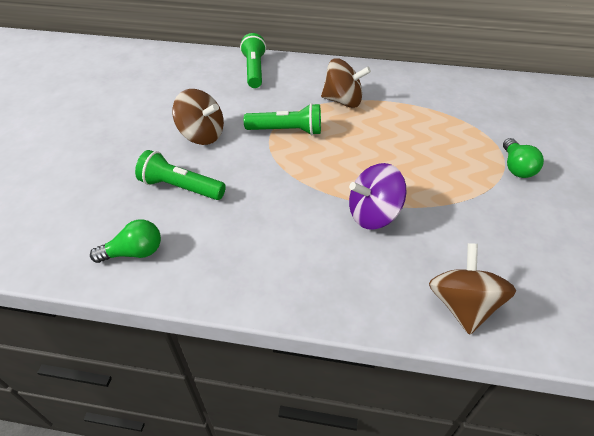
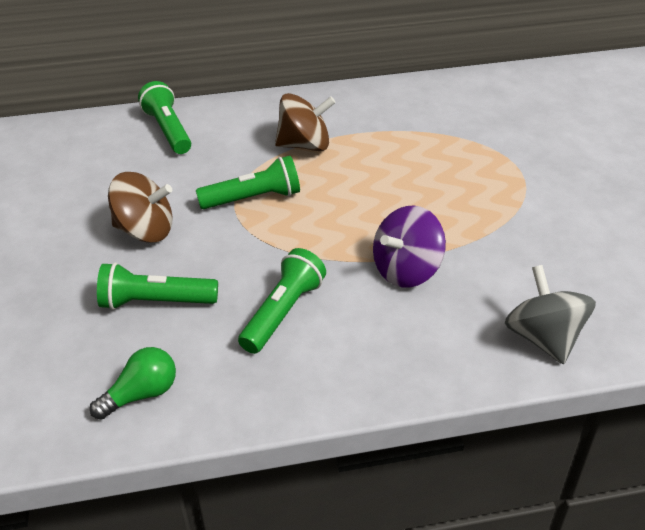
camera: 20 degrees left, 5 degrees down
brown spinning top [429,243,516,335] -> grey spinning top [505,265,596,364]
green light bulb [503,138,544,178] -> none
none -> green flashlight [238,248,326,354]

